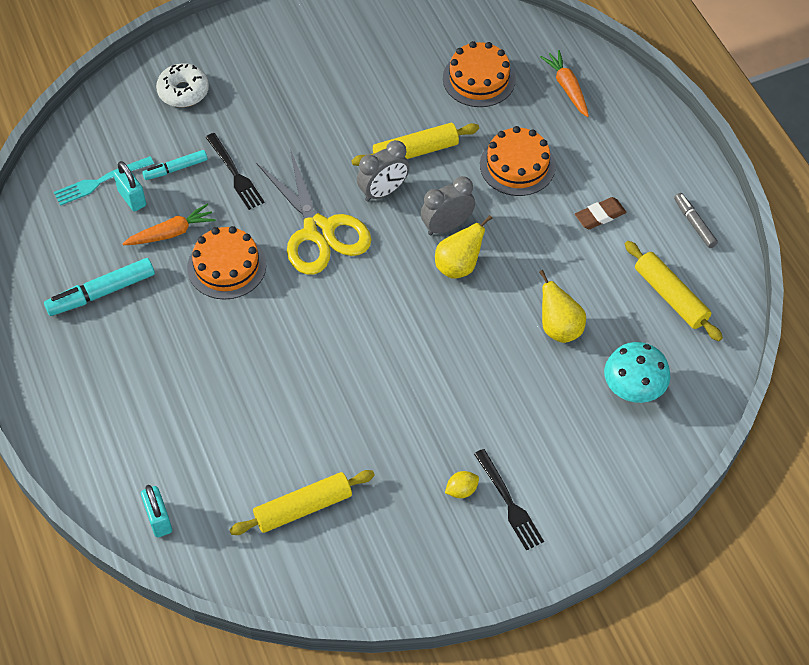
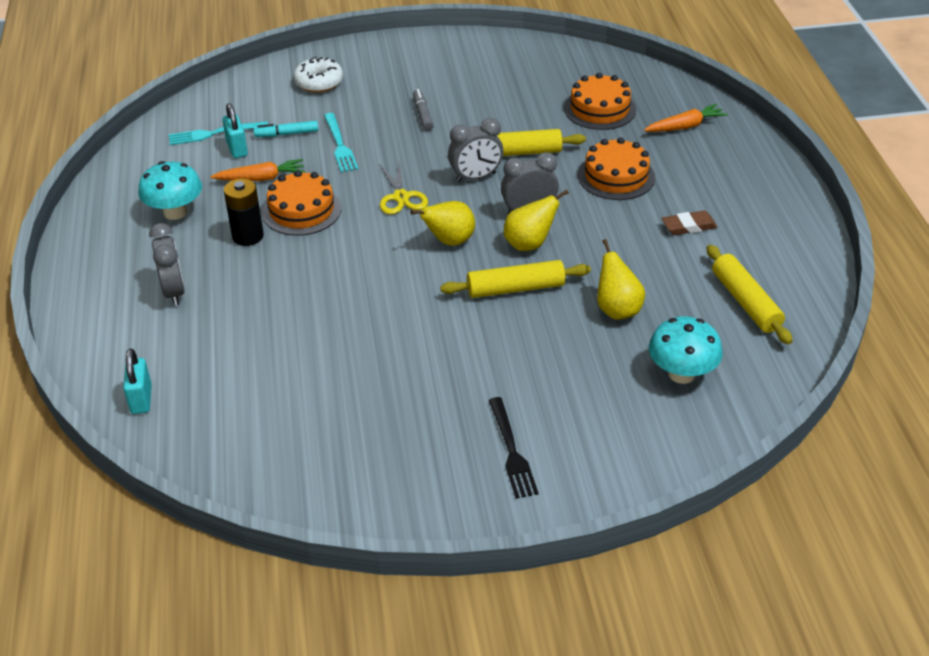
camera: 15 degrees right, 15 degrees down
turquoise marker [44,258,155,316] -> turquoise mushroom [138,161,202,220]
black fork [205,133,265,210] -> turquoise fork [324,113,358,172]
yellow rolling pin [229,470,375,535] -> yellow rolling pin moved to [440,260,591,298]
yellow scissors [257,149,371,275] -> yellow scissors [379,161,428,214], size x0.56
yellow lemon [445,471,479,498] -> none
orange carrot [540,50,589,117] -> orange carrot turned 75 degrees clockwise [644,104,728,132]
grey marker [674,193,718,248] -> grey marker moved to [413,89,434,131]
none -> grey clock [149,223,185,306]
none -> black battery [224,179,264,246]
none -> yellow pear [411,201,475,246]

